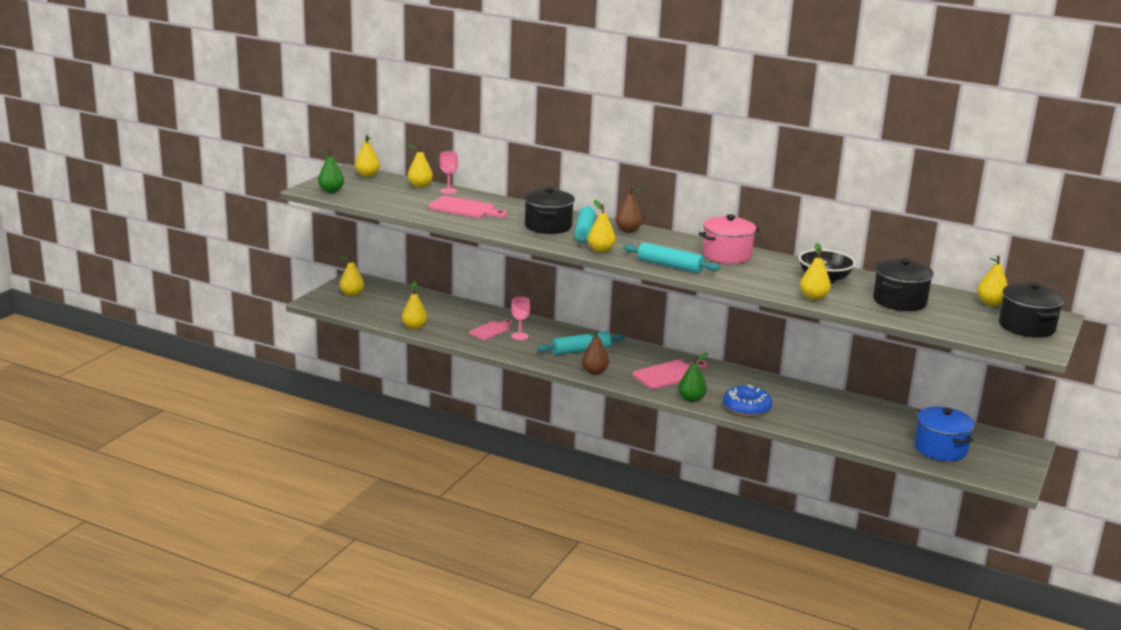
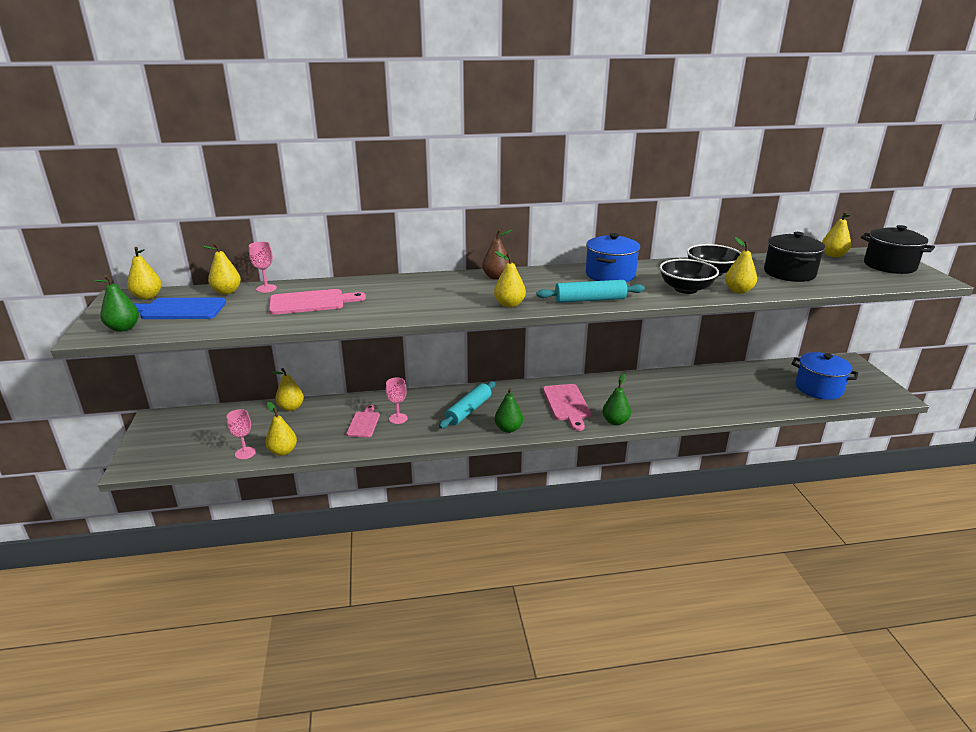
camera: 35 degrees left, 5 degrees up
yellow pear [338,255,364,296] -> yellow pear moved to [271,368,304,411]
black pot [524,187,575,234] -> none
turquoise rolling pin [574,206,596,243] -> none
brown pear [582,330,609,375] -> green pear [495,388,523,433]
pink cutting board [632,360,708,389] -> pink cutting board turned 150 degrees clockwise [543,384,591,431]
pink pot [698,214,760,264] -> blue pot [586,233,641,282]
blue donut [723,385,772,417] -> none
none -> blue cutting board [133,298,226,319]
none -> pink goblet [227,409,256,459]
none -> black bowl [660,259,719,294]

